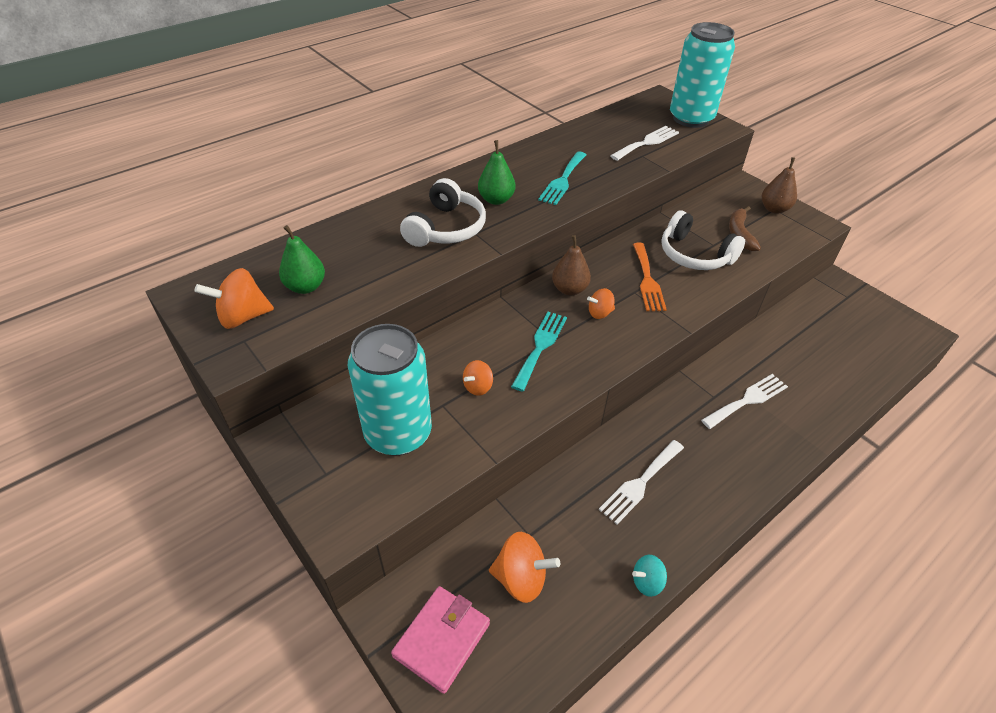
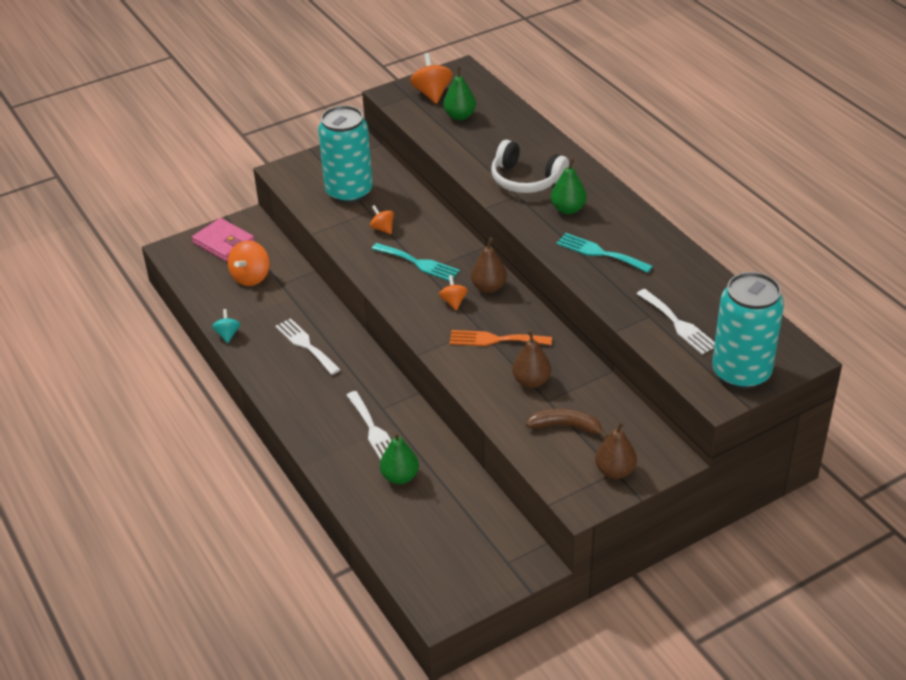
camera: 100 degrees right, 5 degrees down
white headphones [662,210,745,270] -> brown pear [512,330,551,388]
none -> green pear [380,432,419,484]

